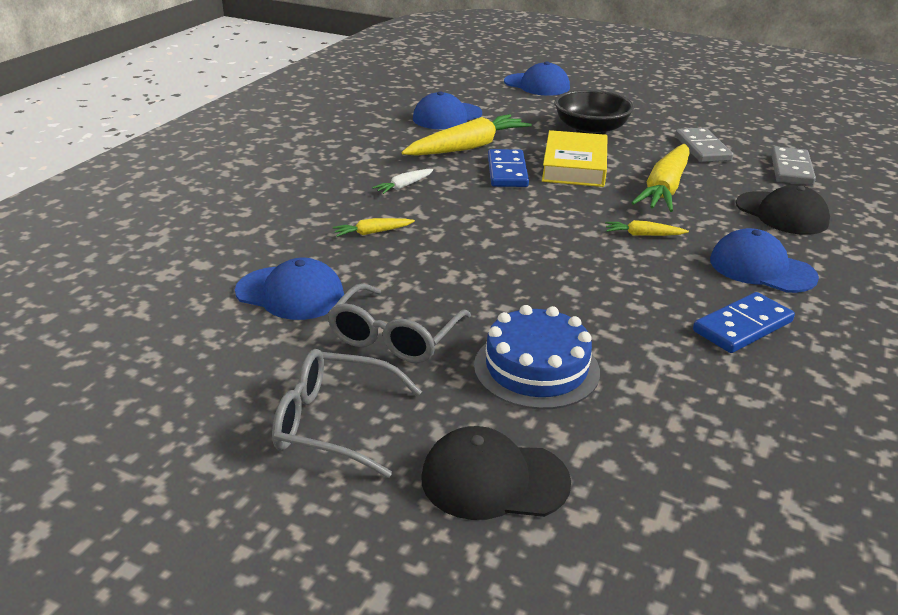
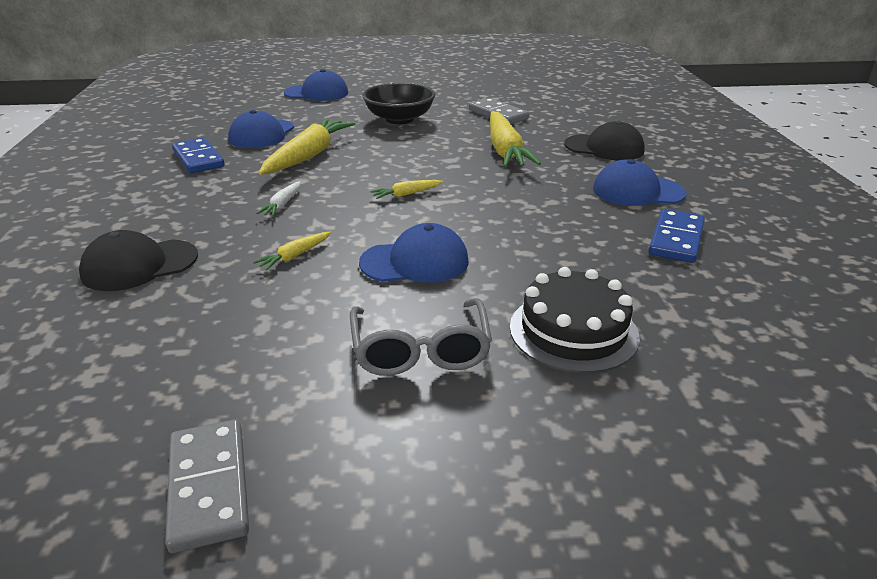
camera: 30 degrees left, 0 degrees up
blue cap [235,258,344,320] -> blue cap moved to [359,223,469,283]
grey glasses [272,349,422,478] -> none
black cap [421,426,571,520] -> black cap moved to [79,230,198,291]
blue cake [474,305,600,410] -> black cake [510,267,640,373]
blue domino [488,149,529,187] -> blue domino moved to [172,138,224,173]
yellow book [542,130,607,187] -> none
yellow carrot [605,220,689,236] -> yellow carrot moved to [370,180,443,199]
grey domino [771,146,816,185] -> grey domino moved to [165,419,249,553]

